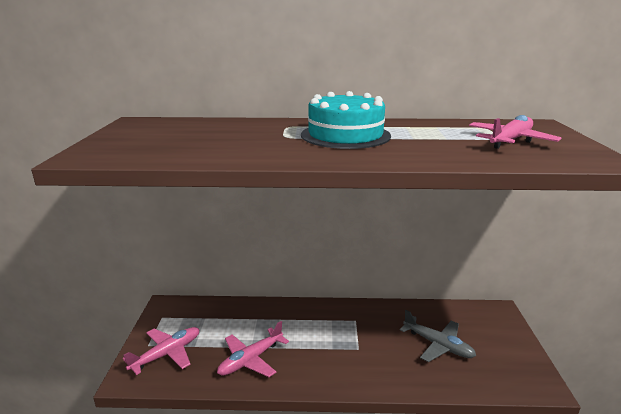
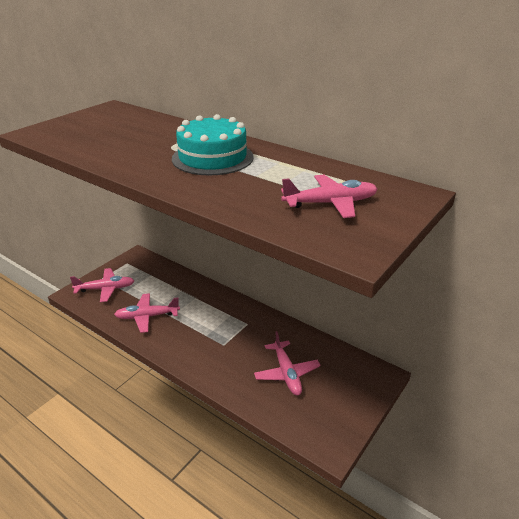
camera: 35 degrees right, 10 degrees up
grey plane [400,310,476,362] -> pink plane [254,331,321,396]

